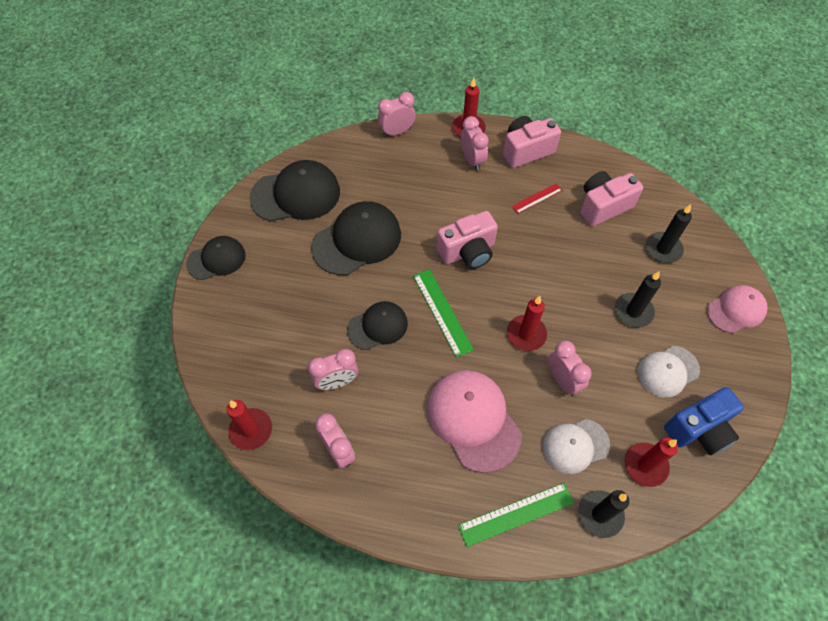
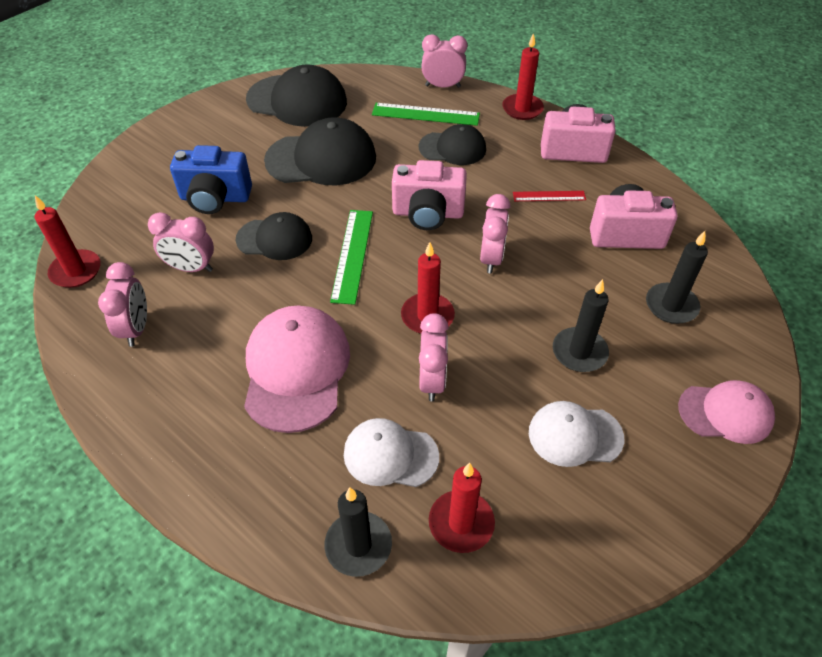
camera: 30 degrees right, 10 degrees down
black cap [186,236,246,280] -> black cap moved to [419,124,486,165]
green ruler [458,483,574,547] -> green ruler moved to [372,103,480,126]
pink clock [461,116,489,171] -> pink clock moved to [480,194,511,273]
blue camera [664,387,744,455] -> blue camera moved to [170,145,252,214]

